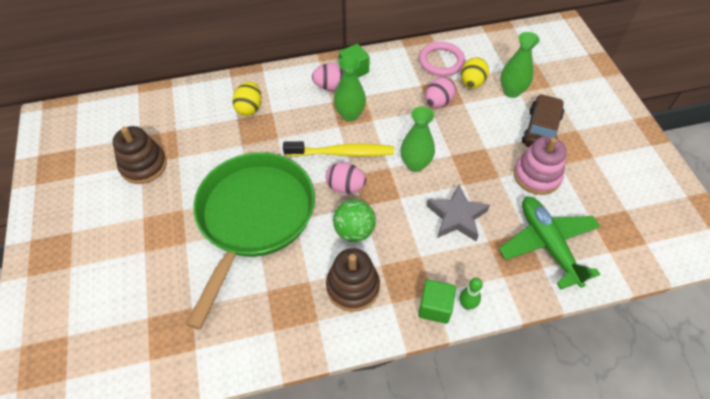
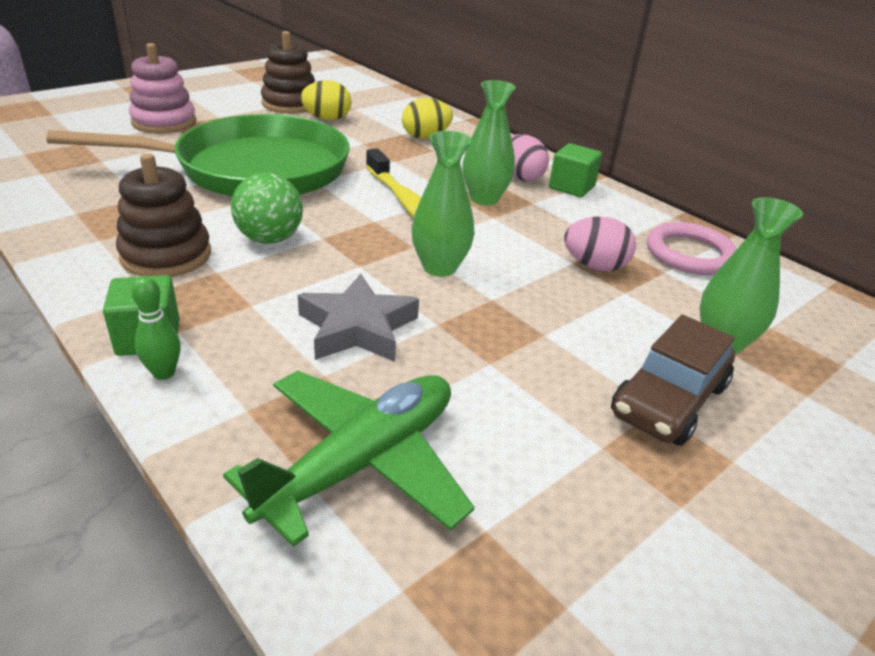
camera: 60 degrees right, 20 degrees down
pink egg [326,162,366,194] -> none
yellow egg [461,57,489,89] -> yellow egg moved to [300,80,351,120]
pink stacking toy [514,136,567,195] -> pink stacking toy moved to [129,43,196,134]
brown car [522,94,564,147] -> brown car turned 135 degrees clockwise [611,315,735,446]

